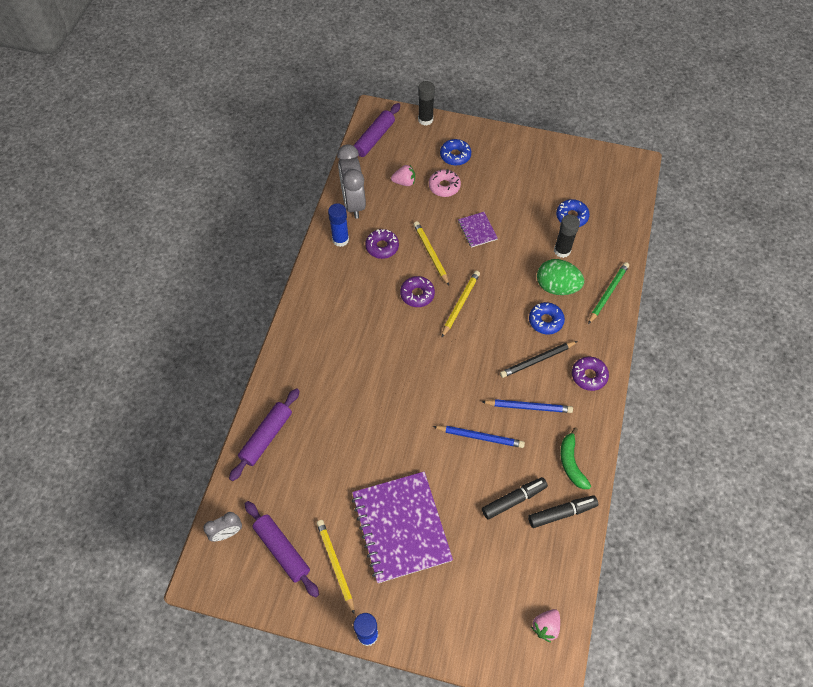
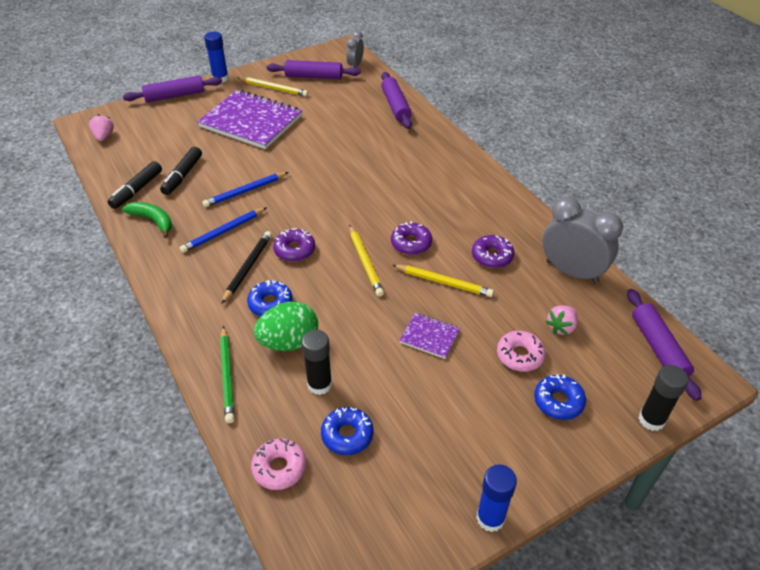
camera: 135 degrees right, 15 degrees down
blue glue stick [328,203,349,247] -> blue glue stick moved to [476,464,517,532]
purple donut [572,357,609,391] -> purple donut moved to [273,228,315,262]
none -> purple rolling pin [123,75,222,102]
none -> pink donut [251,438,306,490]

